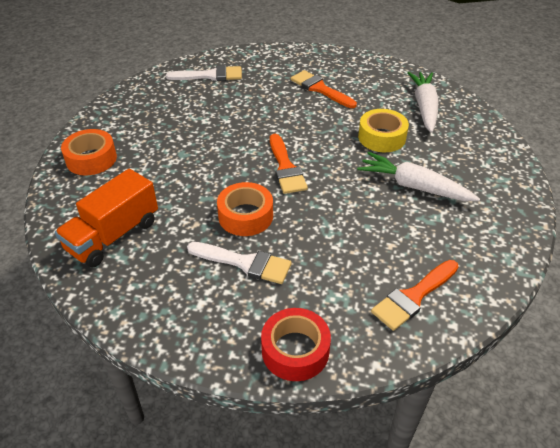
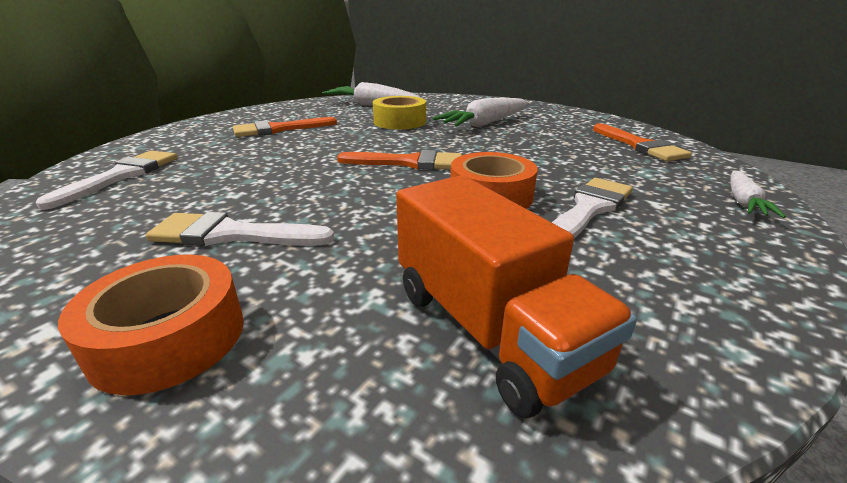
camera: 70 degrees left, 15 degrees down
red tape [261,308,331,381] -> white carrot [730,171,786,218]
none -> white brush [146,212,335,246]

